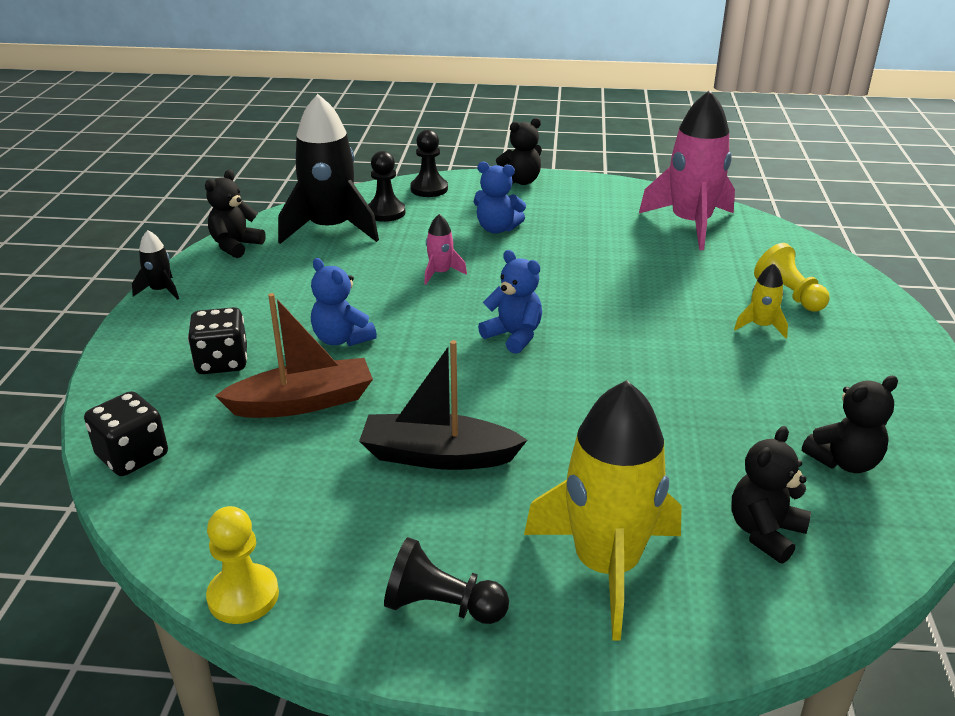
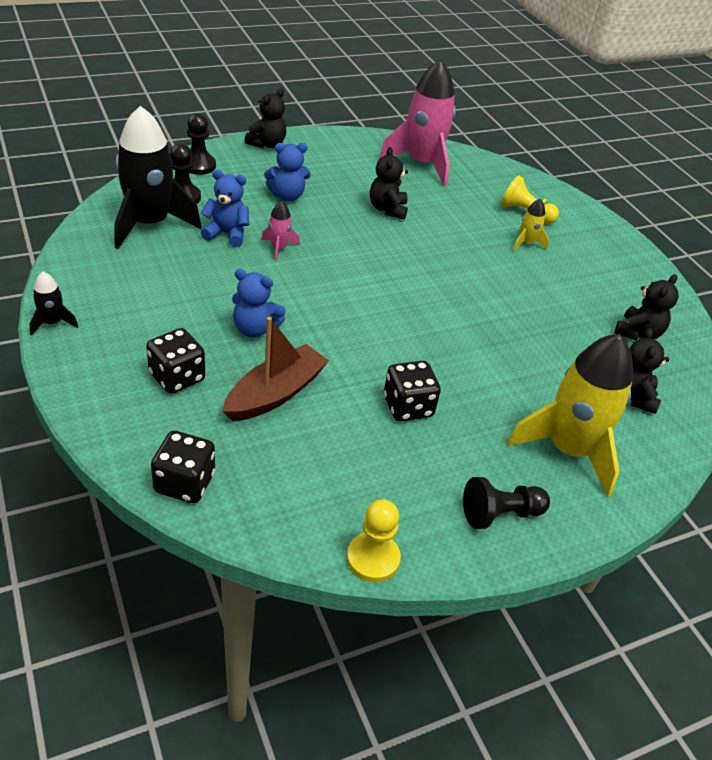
camera: 35 degrees left, 10 degrees up
black teddy bear [205,169,266,258] -> black teddy bear moved to [370,147,408,220]
black boat [359,340,527,470] -> black dice [384,361,441,421]
blue teddy bear [478,250,542,354] -> blue teddy bear moved to [201,169,249,247]

